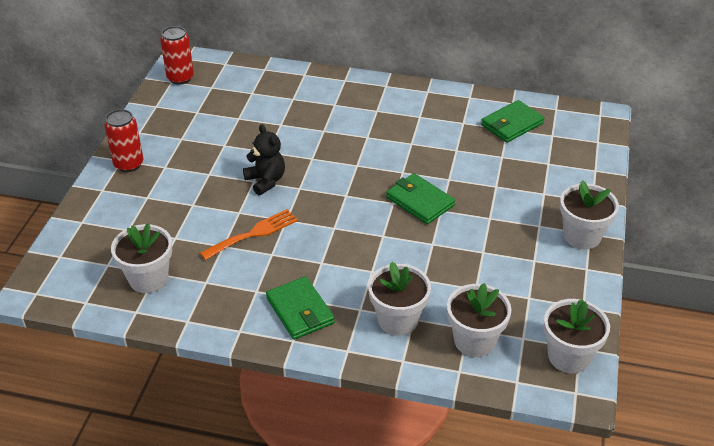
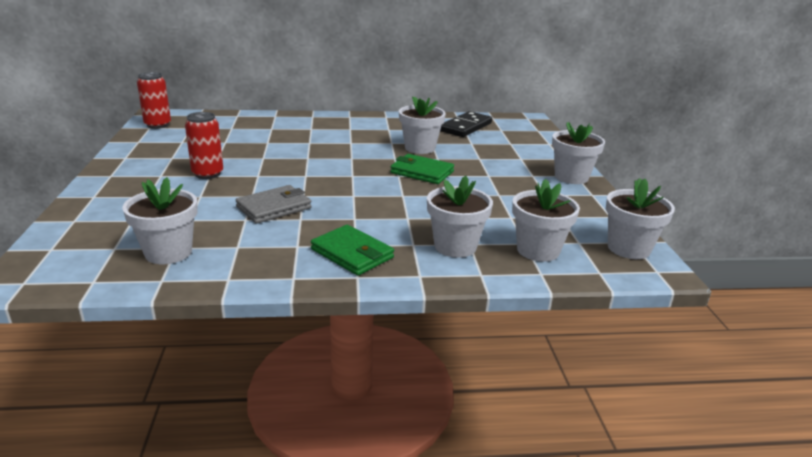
camera: 20 degrees left, 15 degrees down
red can [104,109,143,172] -> red can moved to [185,112,223,179]
orange fork [200,209,298,260] -> grey wallet [236,185,312,224]
black teddy bear [243,124,285,195] -> none
green wallet [481,100,545,143] -> black domino [440,111,492,137]
none -> white flower pot [399,96,446,154]

